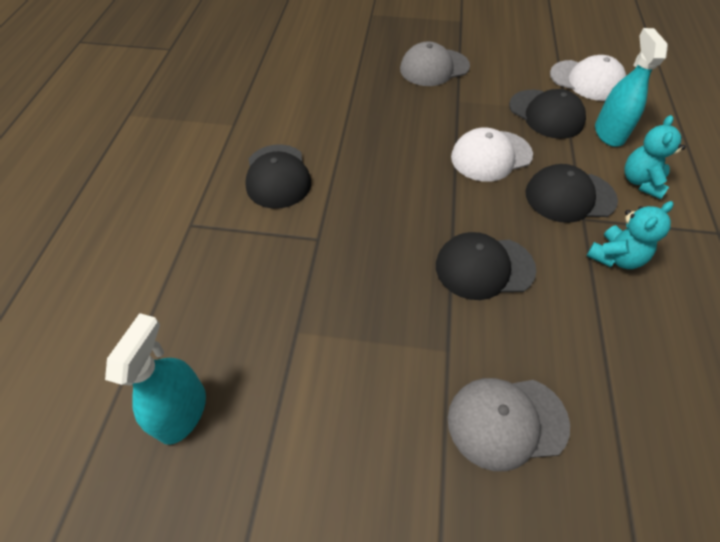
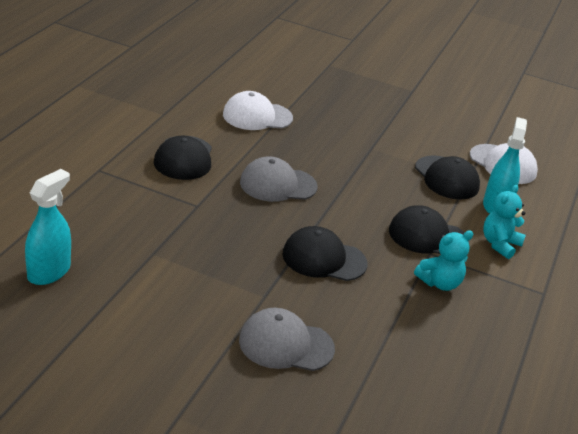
camera: 10 degrees right, 20 degrees down
grey cap [400,41,470,86] -> grey cap moved to [240,156,318,202]
white cap [451,127,533,182] -> white cap moved to [223,91,293,130]

